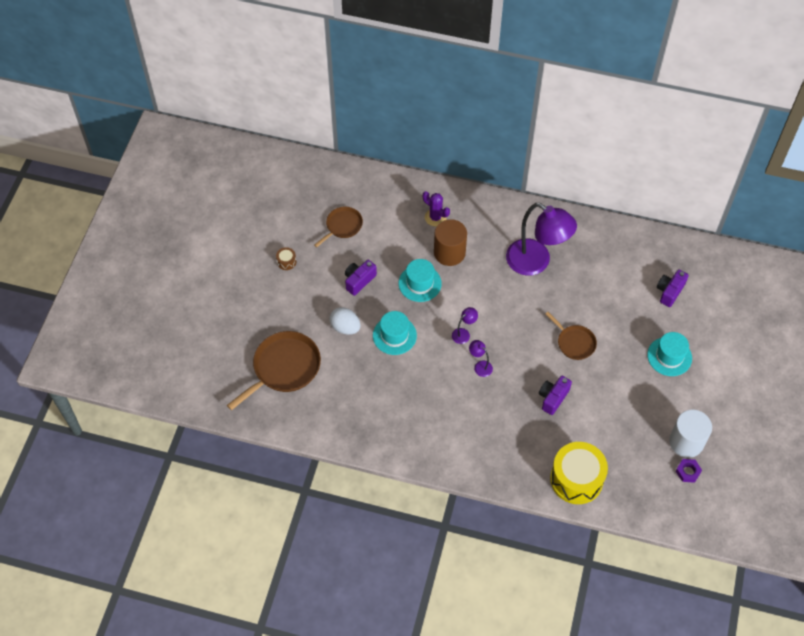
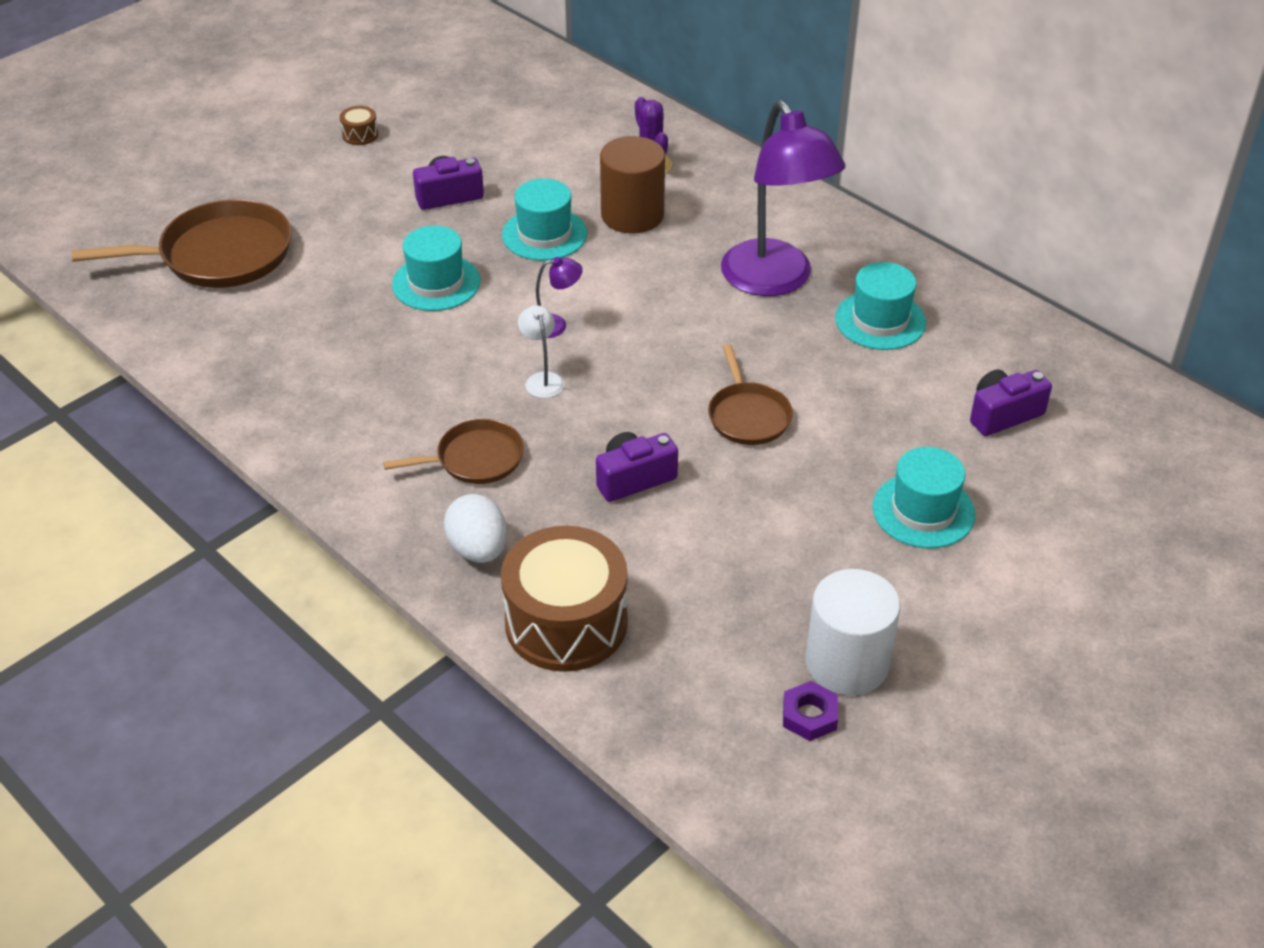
camera: 30 degrees right, 15 degrees down
brown pan [314,207,363,247] -> brown pan moved to [383,419,524,484]
white egg [329,307,361,335] -> white egg moved to [444,494,507,563]
purple lamp [469,340,493,377] -> white lamp [518,305,564,398]
yellow drum [550,442,608,504] -> brown drum [501,526,628,672]
none -> turquoise hat [835,262,926,350]

